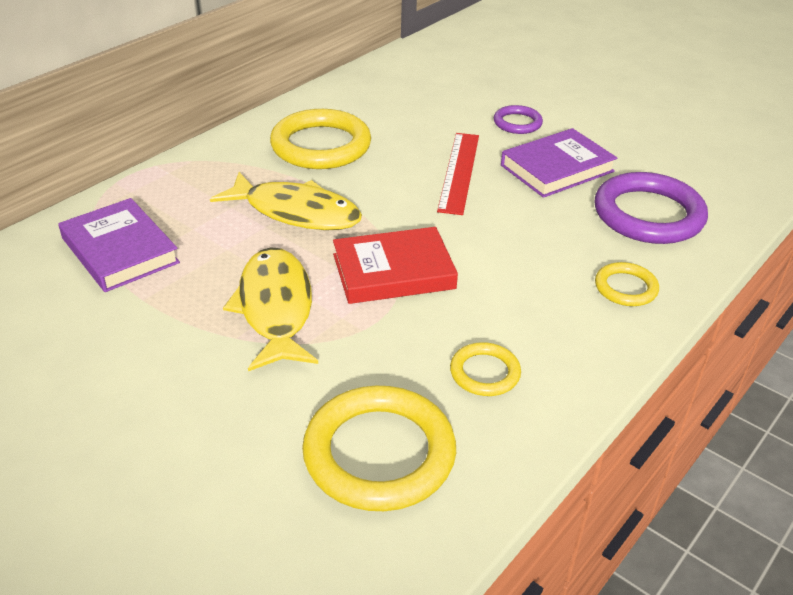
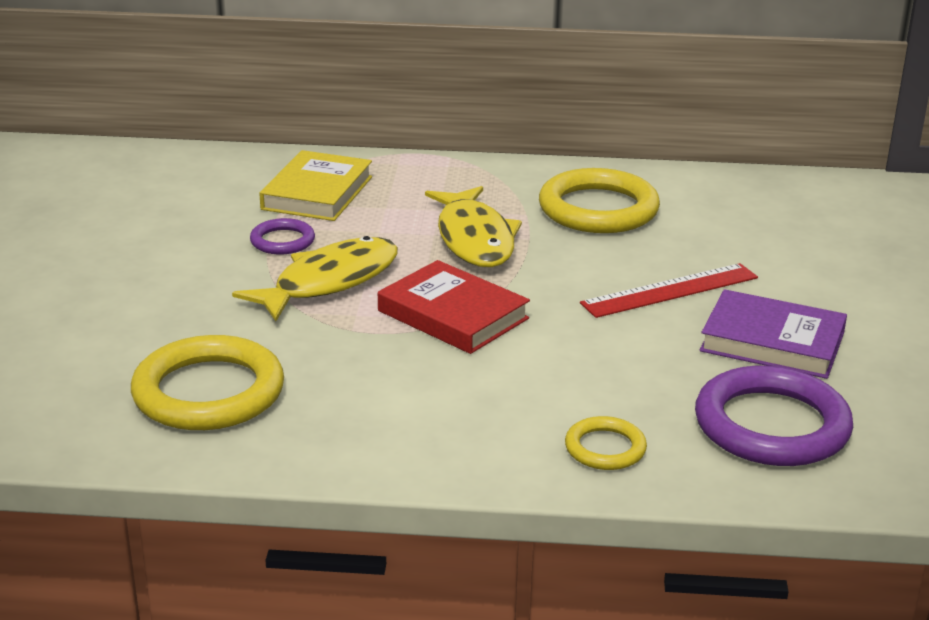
camera: 55 degrees right, 10 degrees down
purple book [58,198,180,292] -> yellow book [259,150,372,221]
yellow ring [450,342,521,396] -> none
purple ring [494,105,543,134] -> purple ring moved to [250,218,315,254]

